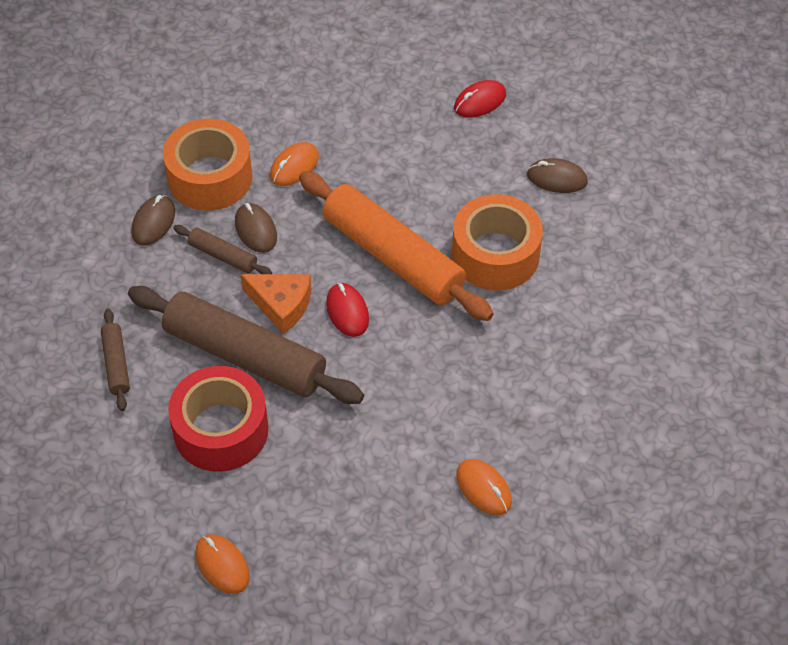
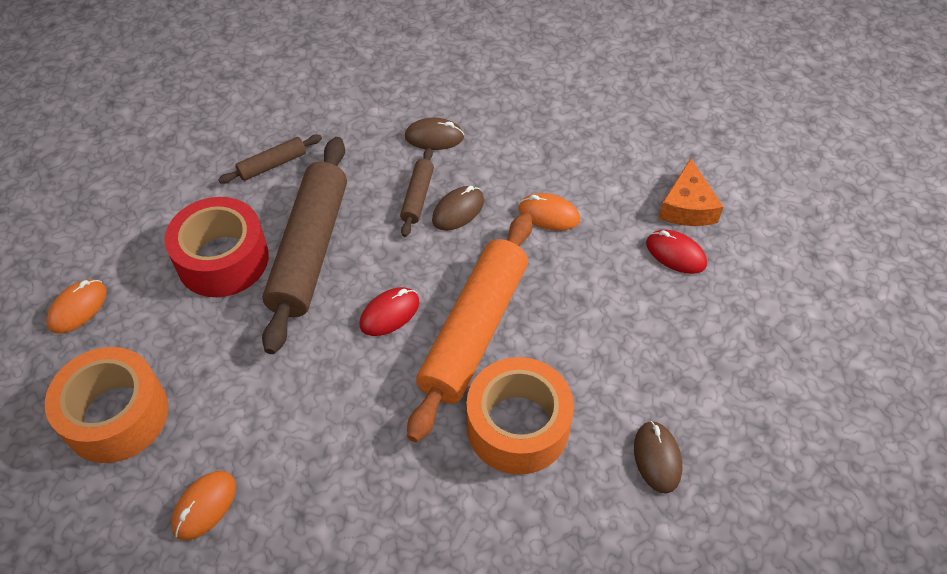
camera: 70 degrees right, 0 degrees up
orange tape [163,118,252,211] -> orange tape moved to [45,347,168,463]
orange cheese [240,274,312,334] -> orange cheese moved to [658,158,724,226]
red mouse [454,80,506,118] -> red mouse moved to [646,230,707,274]

